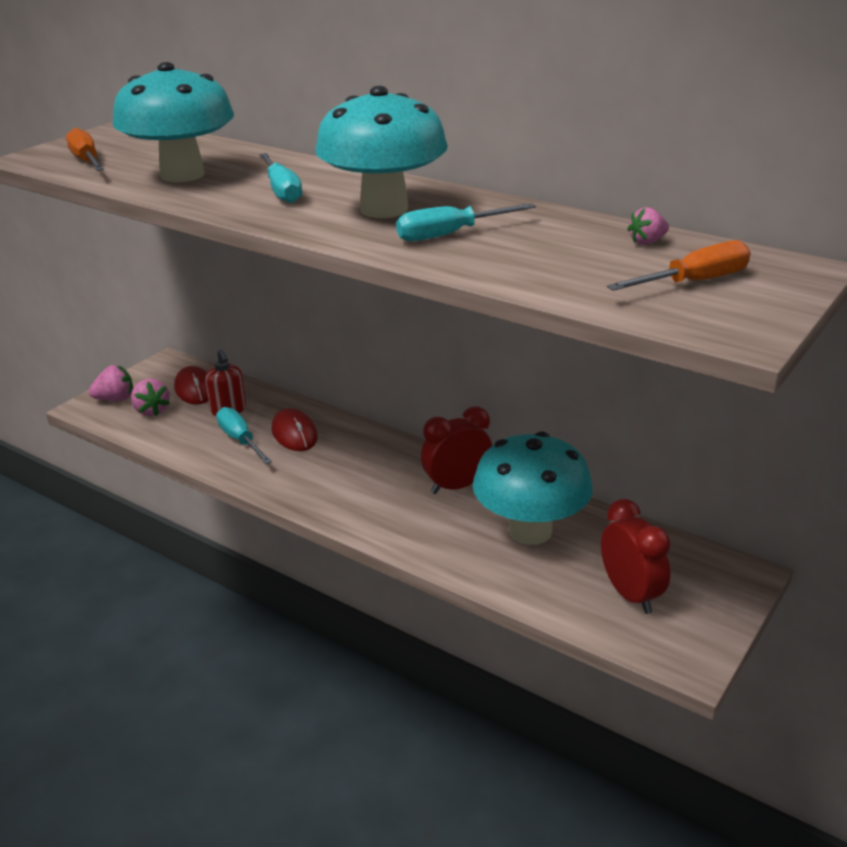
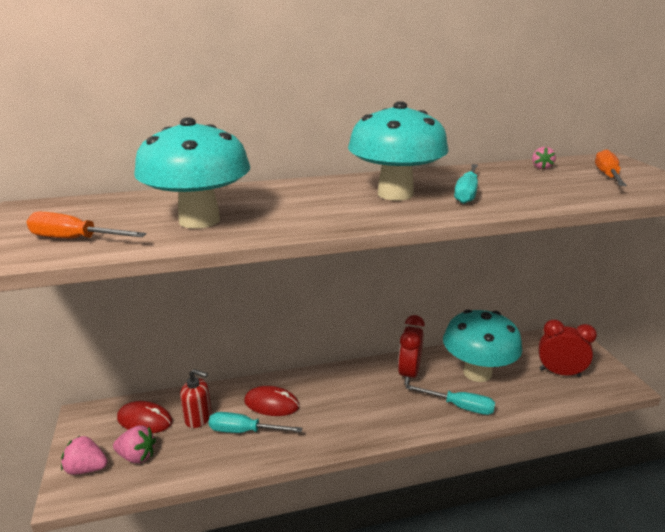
camera: 50 degrees left, 5 degrees down
pink strawberry [89,365,133,401] -> pink strawberry turned 105 degrees counterclockwise [61,436,108,475]
turquoise screwdriver [259,153,302,203] -> turquoise screwdriver moved to [406,385,495,415]

